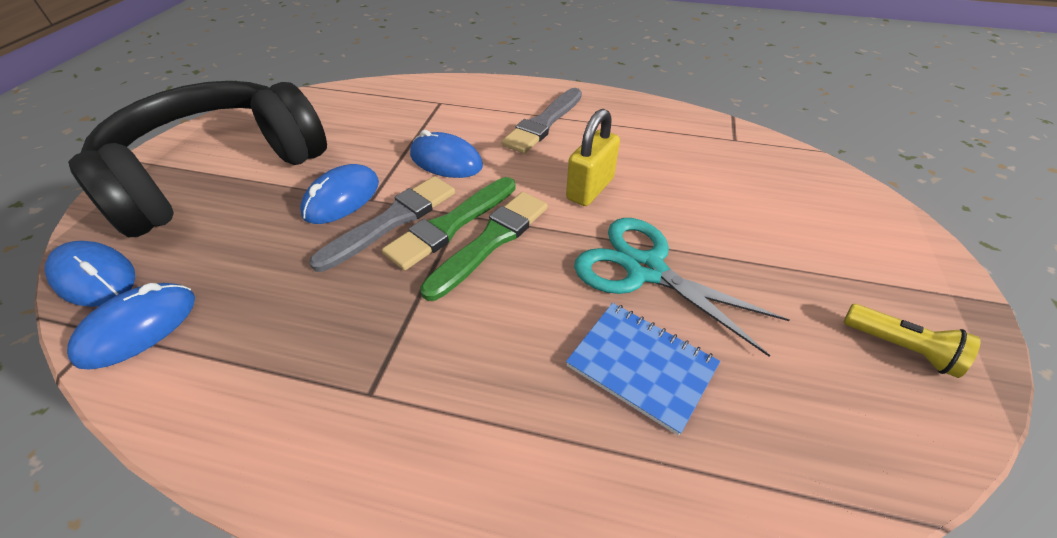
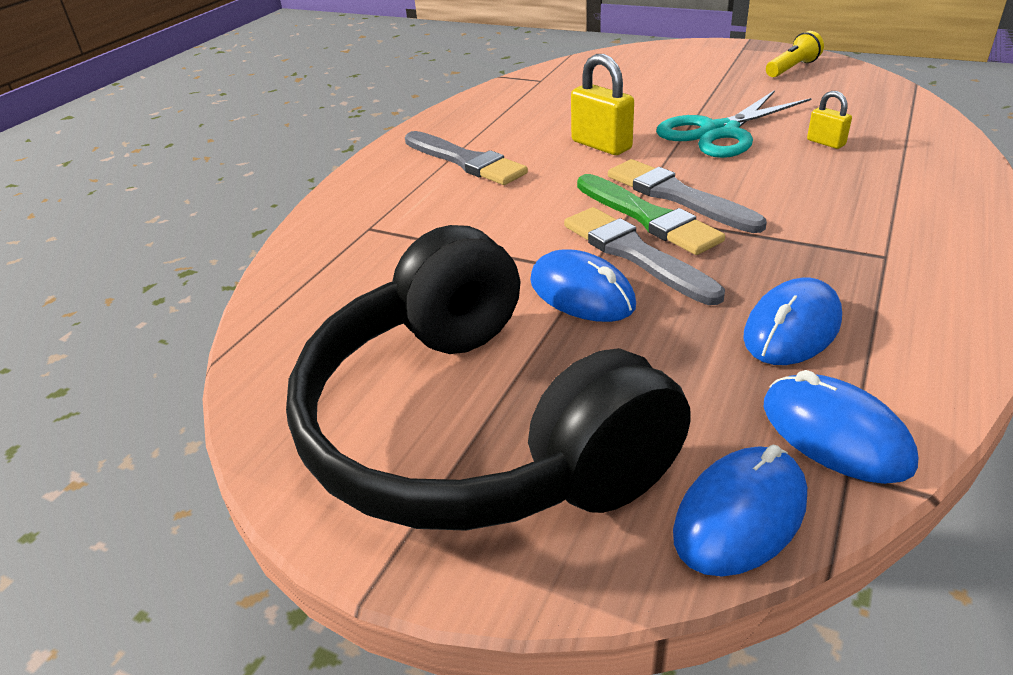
camera: 75 degrees left, 10 degrees down
blue mouse [410,130,483,178] -> blue mouse moved to [743,278,842,365]
green brush [420,192,548,301] -> grey brush [608,159,767,233]
blue notebook [566,303,720,436] -> yellow padlock [807,91,852,149]

